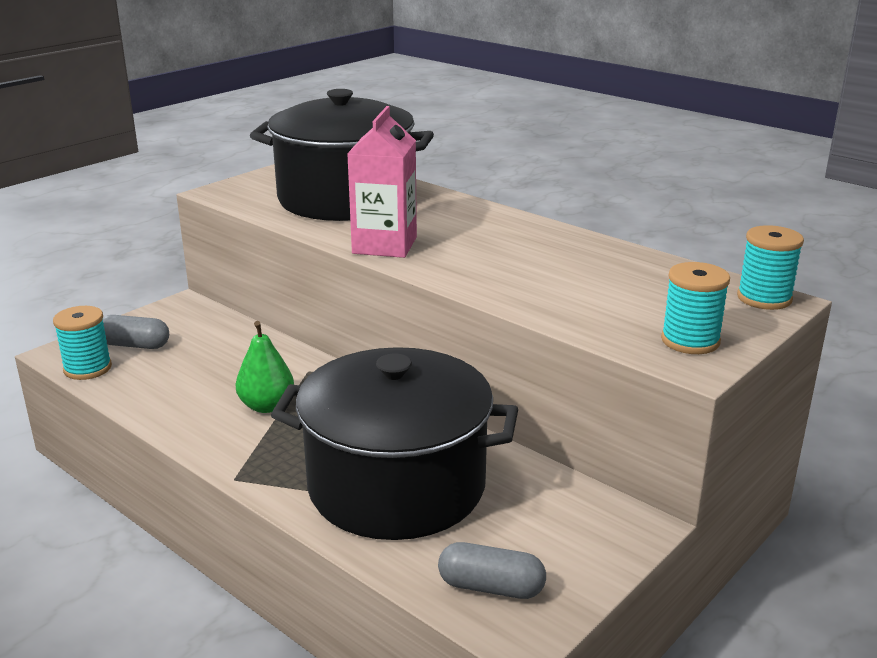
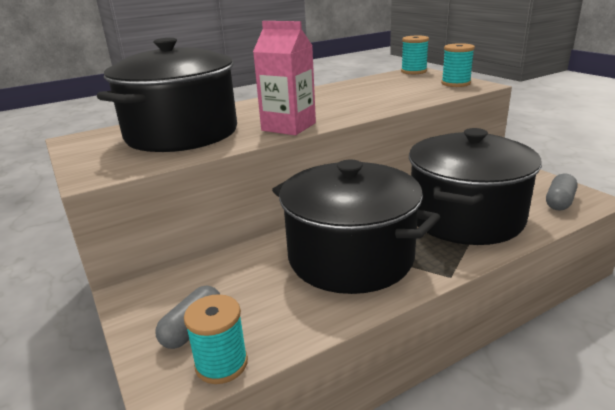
camera: 70 degrees left, 0 degrees up
green pear [235,321,294,413] -> black pot [272,160,440,294]

